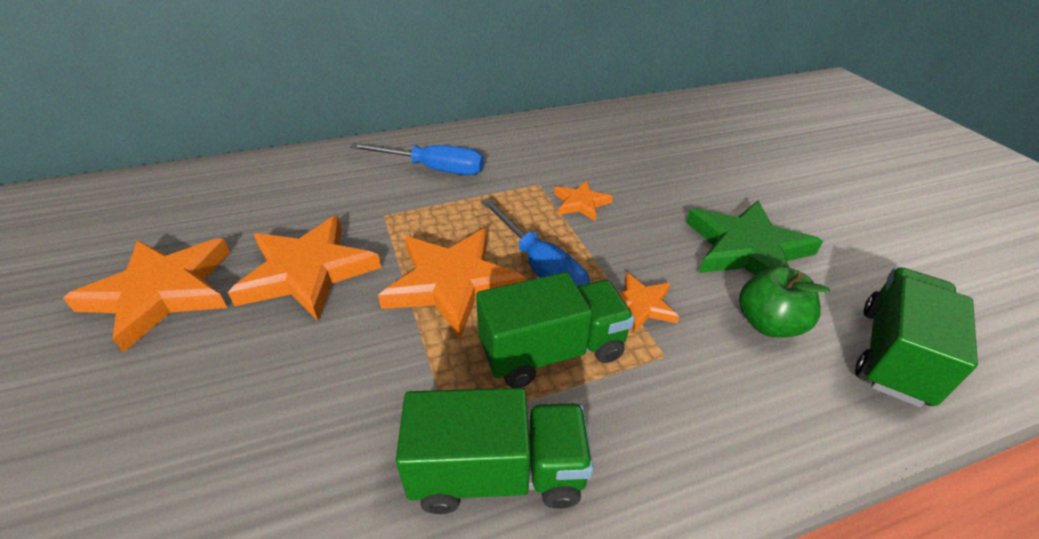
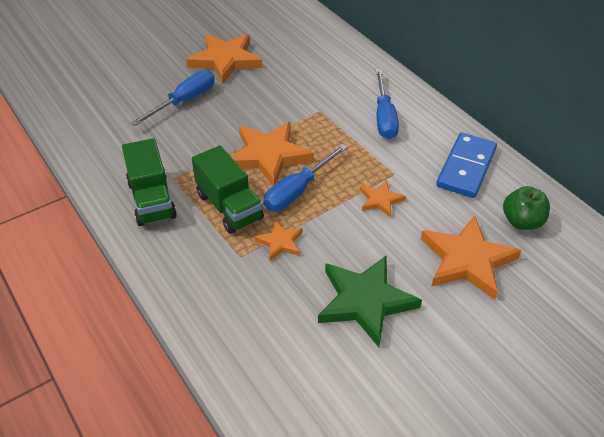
camera: 75 degrees right, 5 degrees up
orange star [228,216,381,321] -> orange star moved to [421,215,521,300]
green apple [739,266,830,337] -> green apple moved to [503,186,550,230]
green truck [855,267,978,407] -> none
none -> blue screwdriver [131,70,215,126]
none -> blue domino [436,132,497,198]

